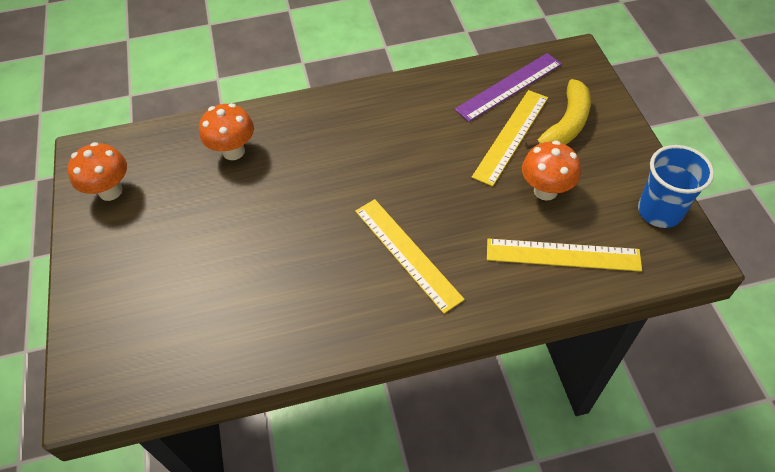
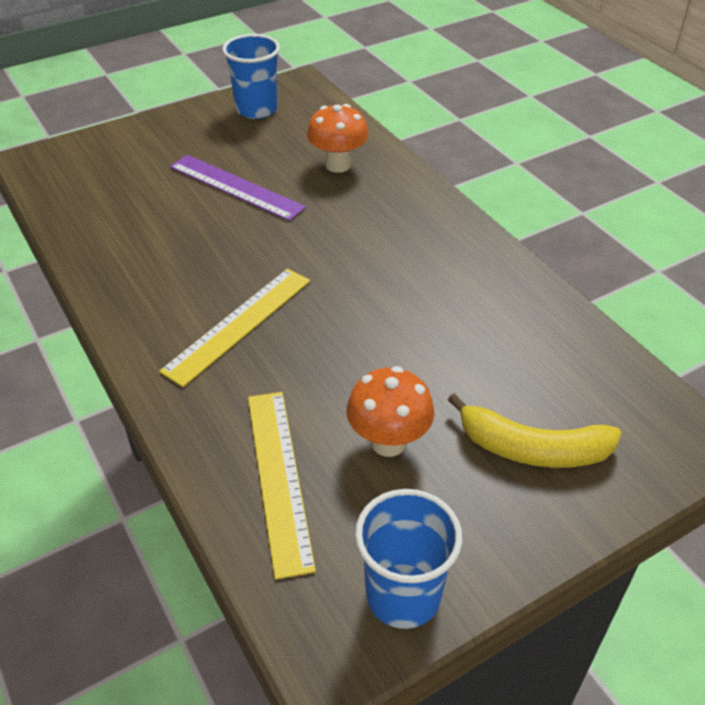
camera: 70 degrees right, 10 degrees down
orange mushroom [67,142,127,201] -> blue cup [222,34,280,119]
purple ruler [455,53,562,122] -> purple ruler moved to [170,155,306,221]
yellow ruler [472,90,548,186] -> none

